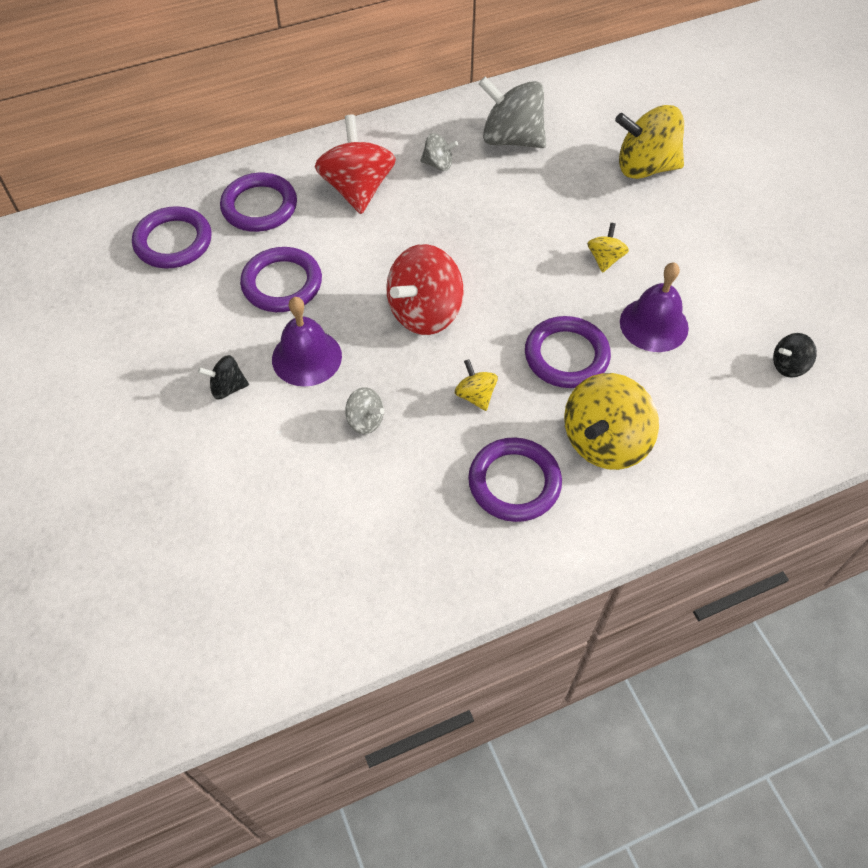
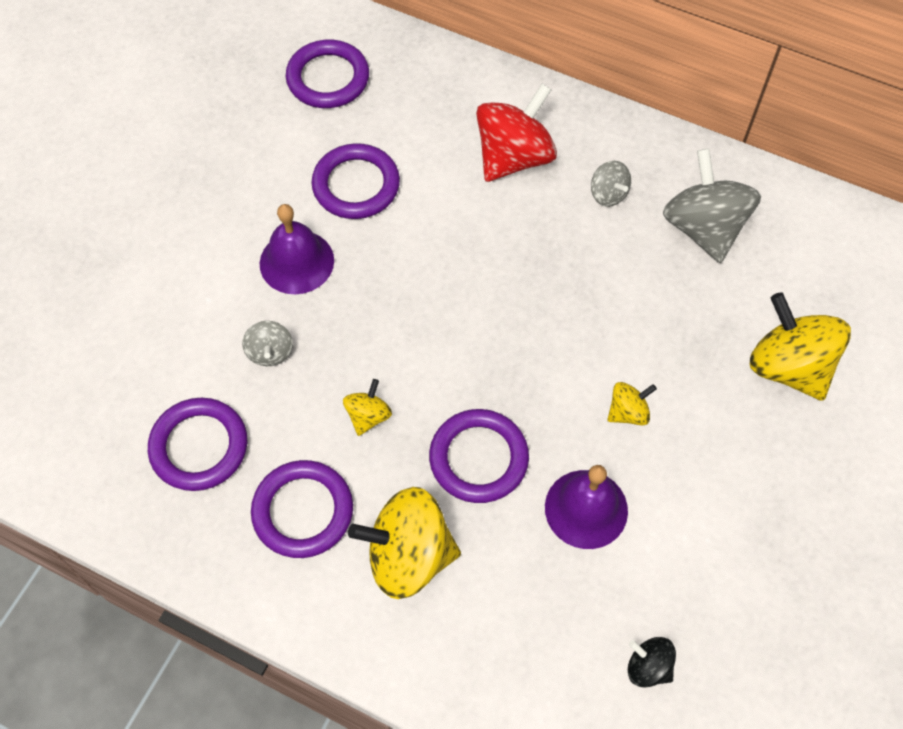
camera: 50 degrees right, 5 degrees up
black spinning top [198,355,249,399] -> none
purple ring [220,173,297,232] -> purple ring moved to [148,398,247,491]
red spinning top [386,244,463,335] -> none

